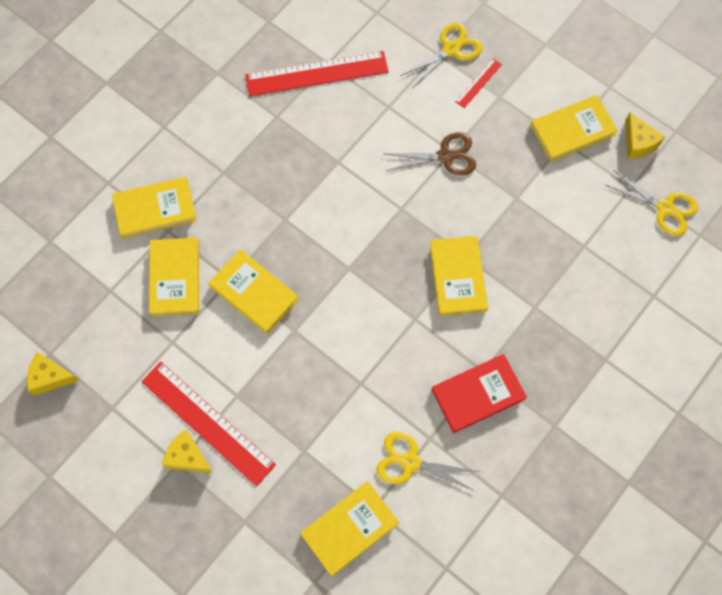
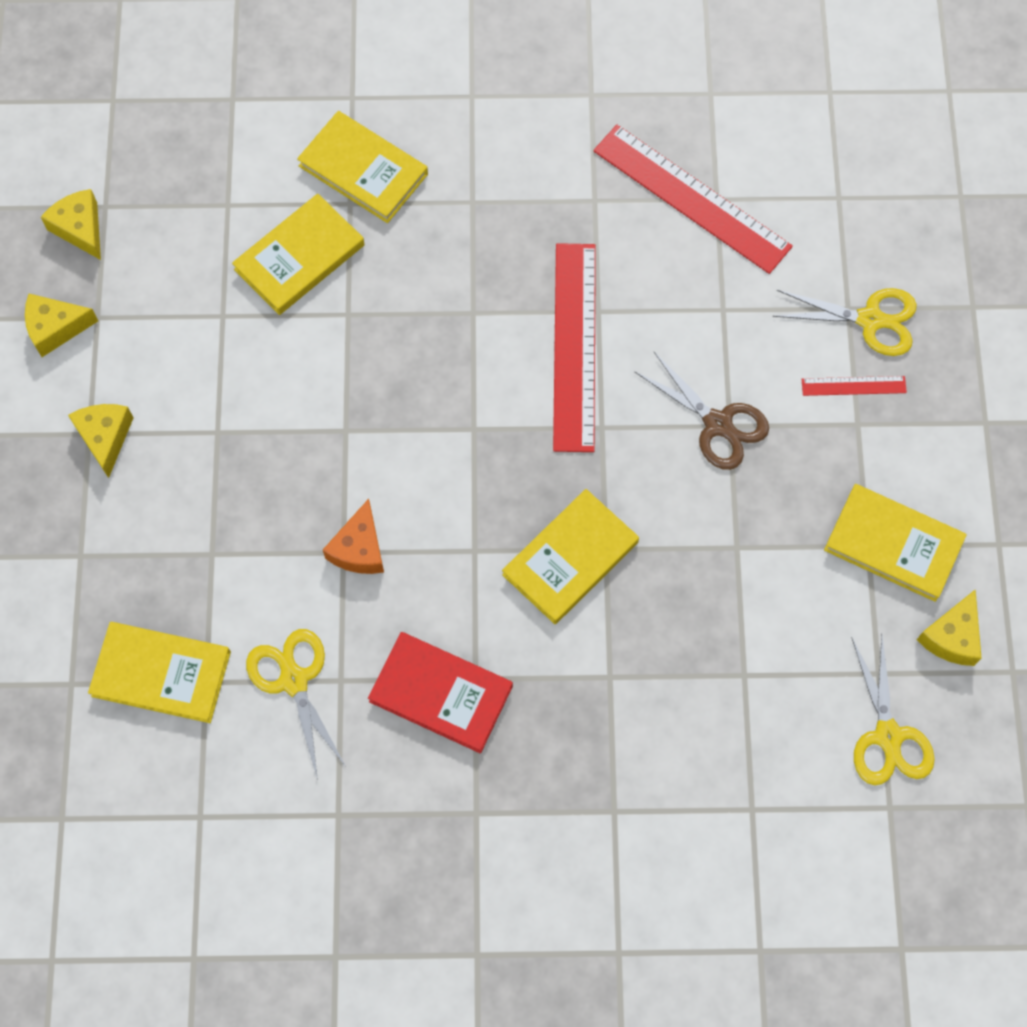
camera: 50 degrees right, 0 degrees up
red ruler [141,362,276,486] -> red ruler moved to [553,243,596,452]
yellow book [208,249,299,334] -> none
none -> yellow cheese [25,294,98,357]
none -> orange cheese [323,499,384,574]

